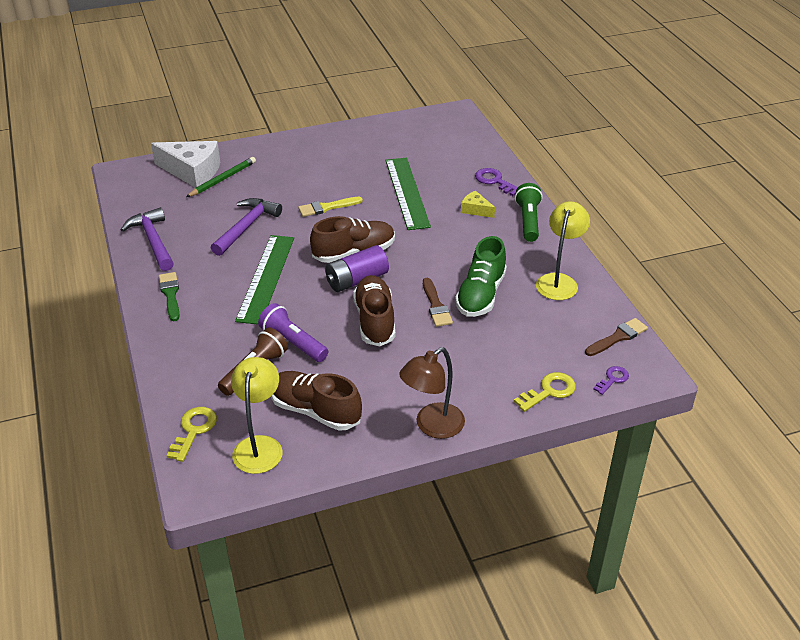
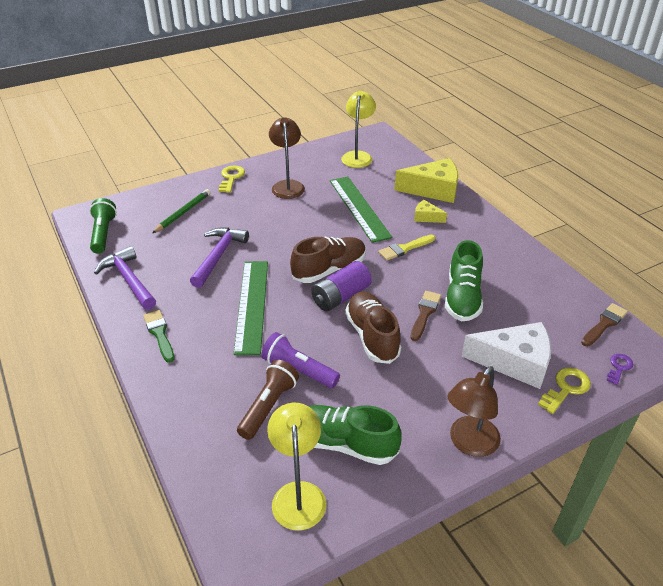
camera: 10 degrees left, 0 degrees up
white cheese [151,141,220,188] -> white cheese moved to [461,322,551,389]
yellow key [167,407,217,462] -> yellow key moved to [219,165,245,193]
brown shoe [271,371,362,431] -> green shoe [309,405,402,465]
yellow brush [298,197,363,217] -> yellow brush moved to [378,234,435,261]
brown brush [423,278,453,327] -> brown brush turned 135 degrees counterclockwise [410,291,441,341]
purple key [475,168,518,196] -> yellow cheese [395,158,458,203]
green flashlight [515,183,542,242] -> green flashlight moved to [90,198,117,254]
yellow lamp [536,201,590,300] -> yellow lamp moved to [341,91,376,168]
none -> brown lamp [269,118,305,199]

